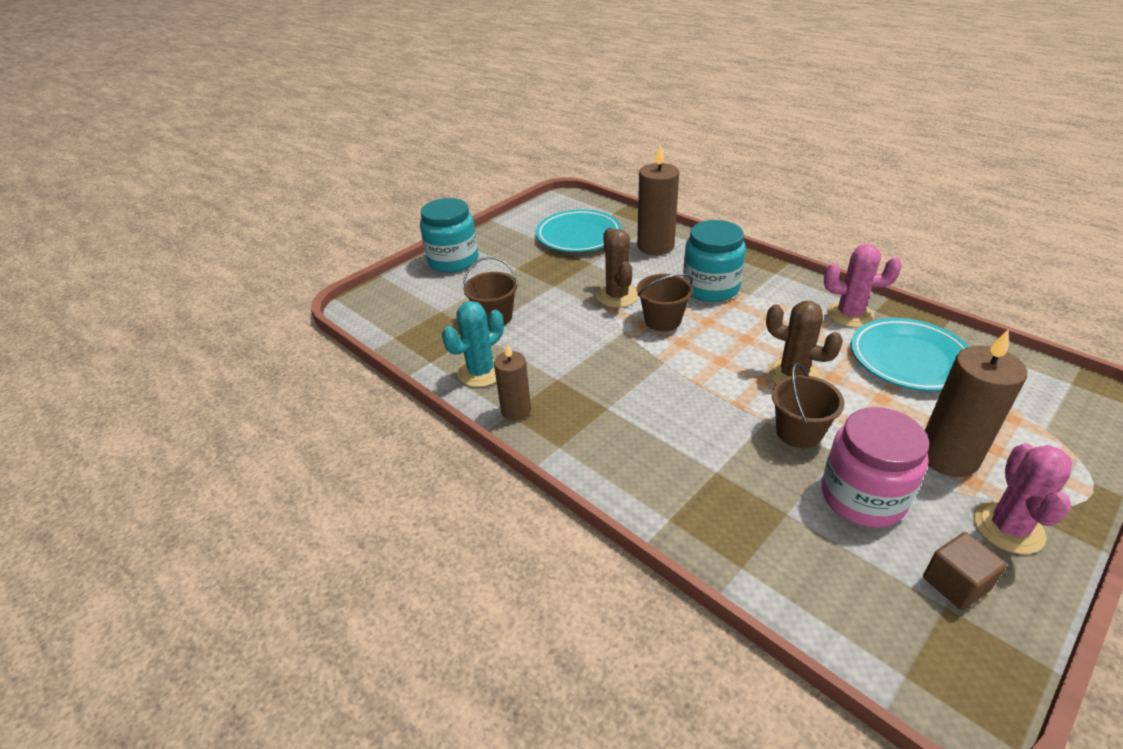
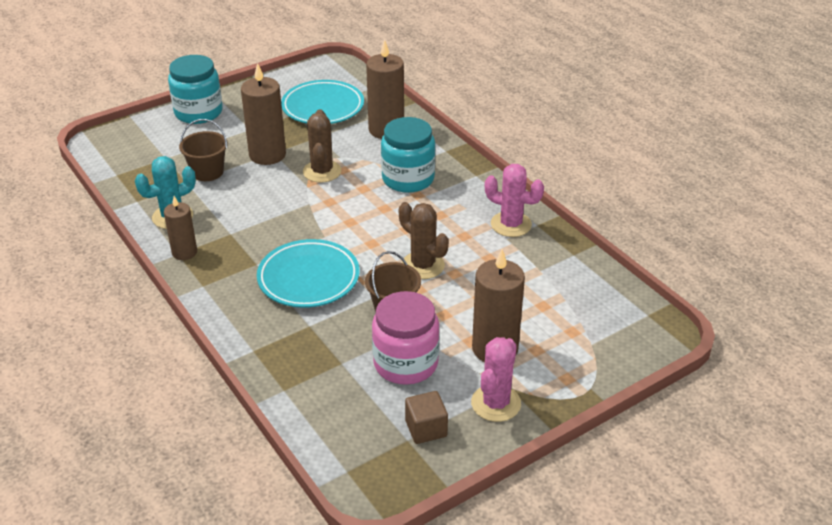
camera: 10 degrees right, 0 degrees up
brown bucket [637,274,693,332] -> none
turquoise plate [851,318,969,391] -> turquoise plate moved to [257,239,360,308]
none -> brown candle [241,63,286,165]

